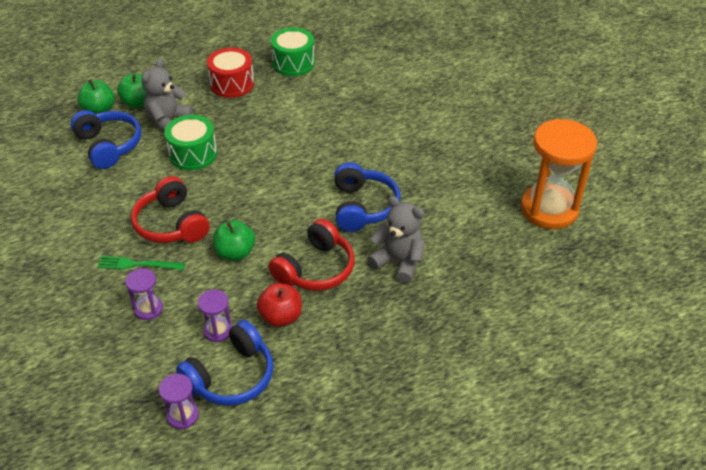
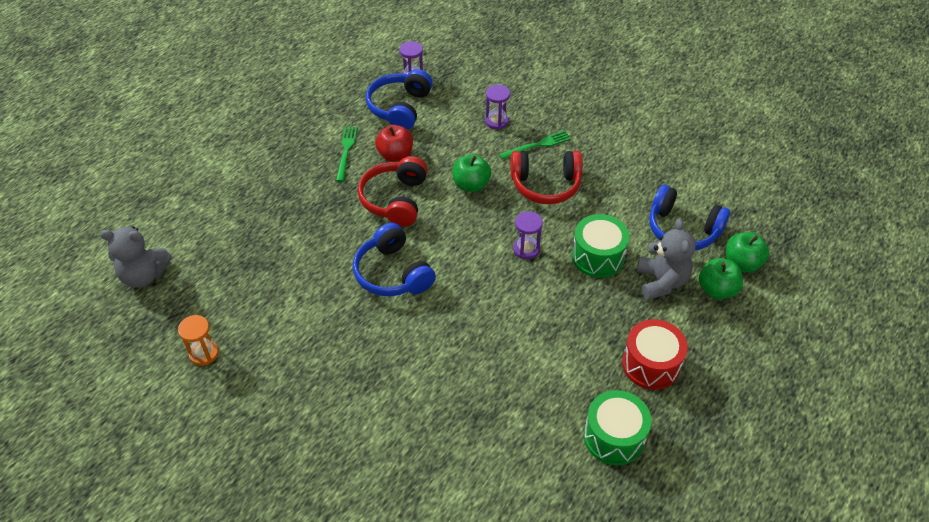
camera: 150 degrees right, 5 degrees up
red headphones [131,176,210,243] -> red headphones turned 150 degrees clockwise [511,151,583,204]
purple hourglass [198,290,233,342] -> purple hourglass moved to [513,211,543,259]
grey teddy bear [368,196,425,283] -> grey teddy bear moved to [100,226,172,288]
orange hourglass [521,119,597,229] -> orange hourglass [178,315,219,366], size x0.45
none -> green fork [336,126,357,182]

